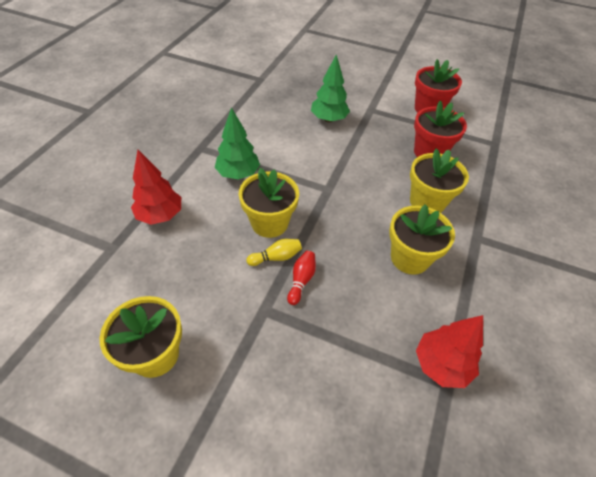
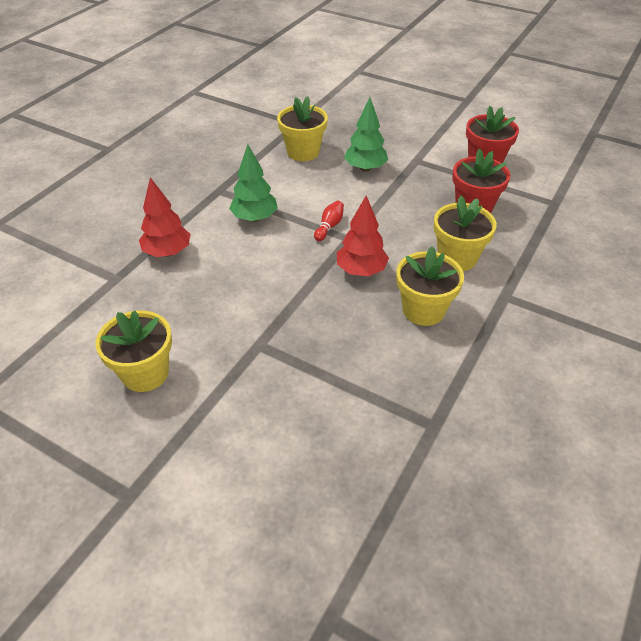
camera: 10 degrees right, 5 degrees down
yellow flower pot [239,168,299,238] -> yellow flower pot moved to [277,96,328,161]
yellow bowling pin [246,239,302,266] -> none
red bowling pin [287,251,316,305] -> red bowling pin moved to [314,201,344,241]
red tree [416,315,483,388] -> red tree moved to [337,195,389,276]

